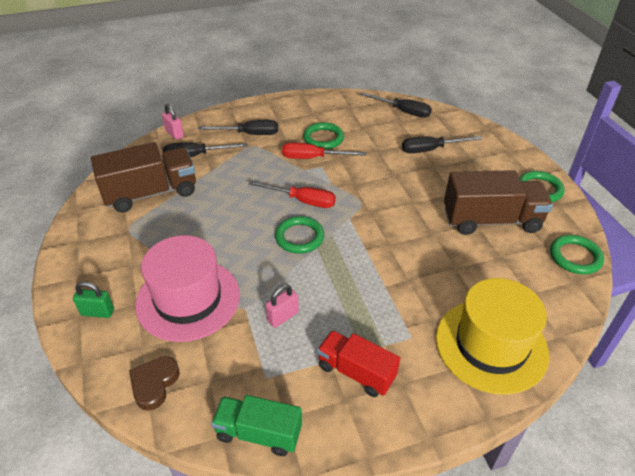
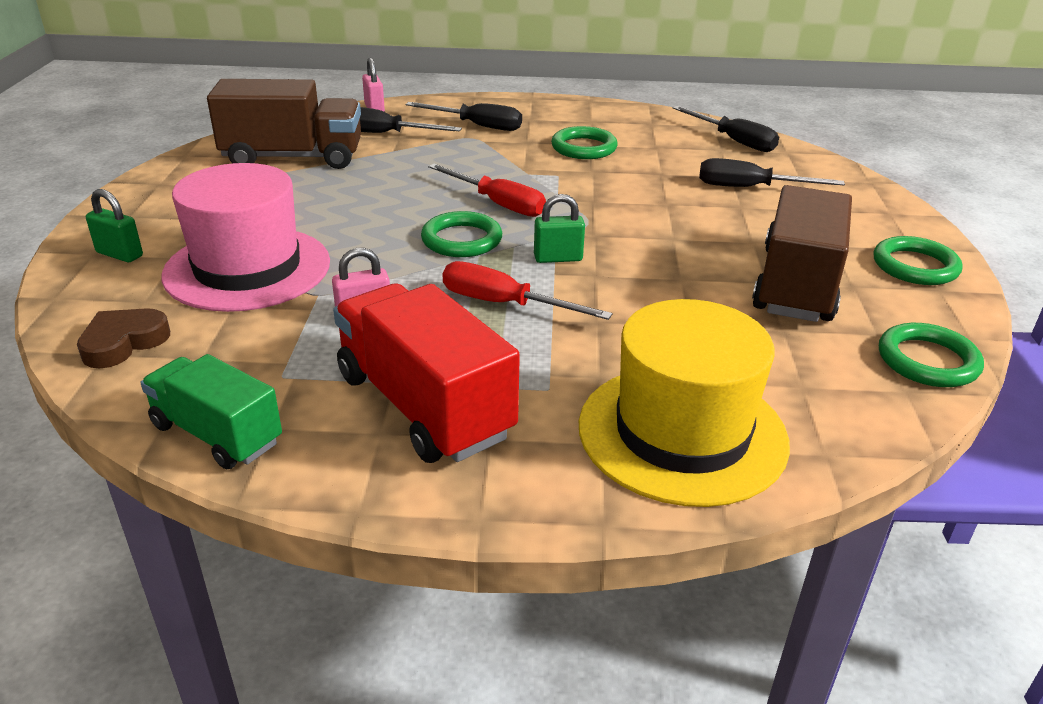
camera: 20 degrees right, 10 degrees down
red screwdriver [282,143,366,159] -> red screwdriver moved to [442,261,613,320]
red truck [317,330,400,397] -> red truck [333,283,520,463], size x1.58
brown truck [444,170,553,235] -> brown truck turned 90 degrees counterclockwise [752,185,852,322]
none -> green padlock [534,194,585,263]

